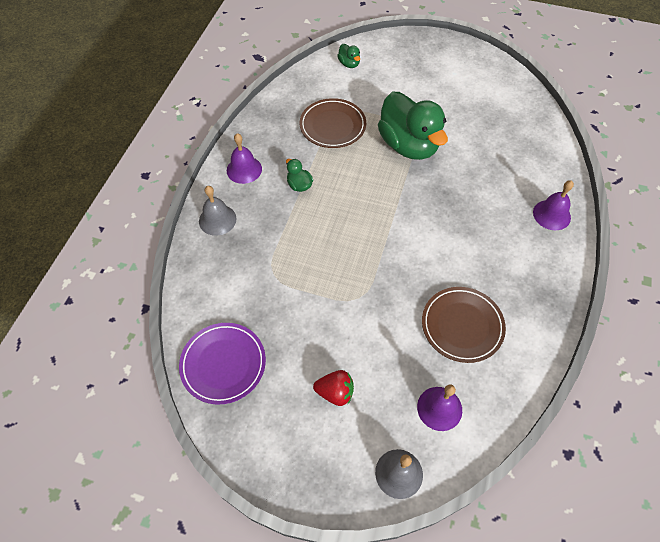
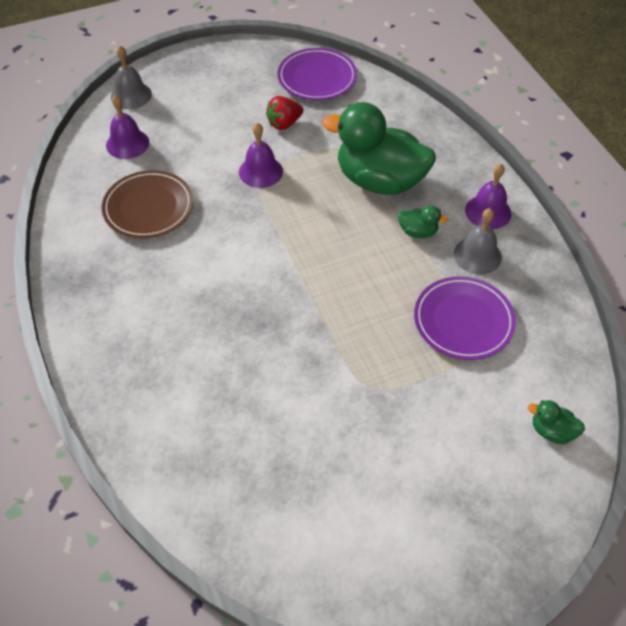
camera: 140 degrees right, 5 degrees down
grey bell [199,186,237,236] -> grey bell moved to [454,208,502,274]
brown plate [300,98,366,148] -> purple plate [414,276,516,360]
red strawberry [313,370,354,406] -> red strawberry moved to [266,96,303,130]
green duck [378,92,448,160] -> green duck moved to [322,102,436,195]
purple bell [533,180,574,230] -> purple bell moved to [239,123,283,188]

